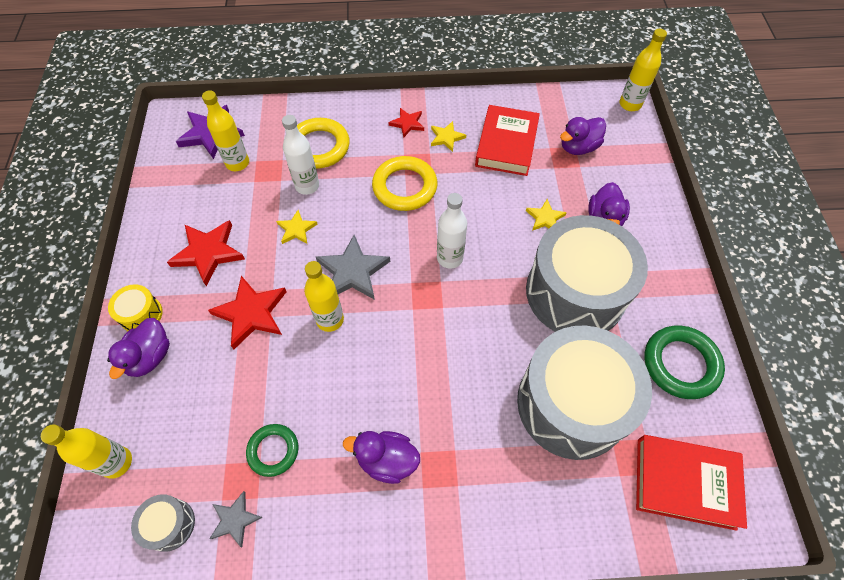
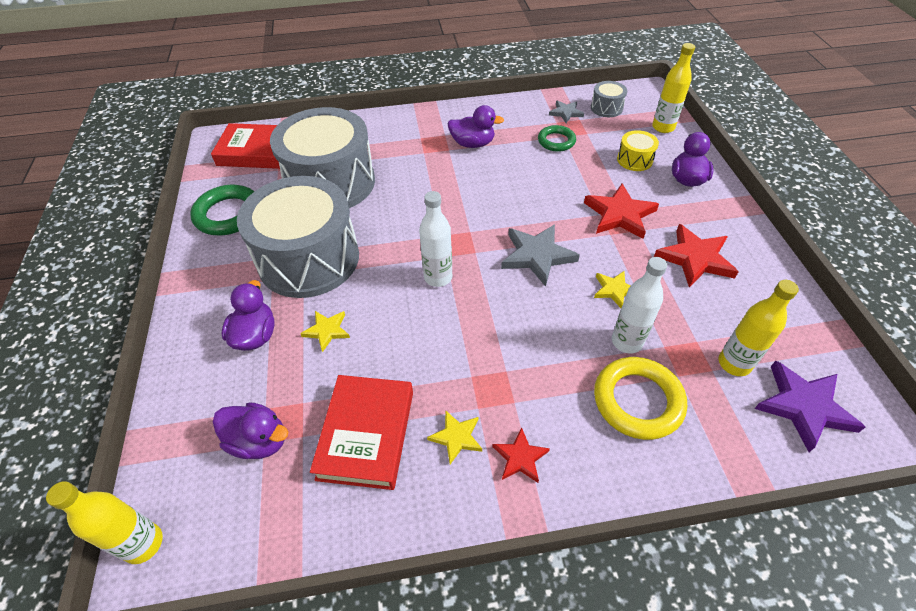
camera: 175 degrees right, 10 degrees down
yellow drum [108,284,163,331] -> yellow drum moved to [617,130,659,171]
yellow bottle [304,261,344,332] -> none
yellow ring [372,156,437,211] -> none
purple duck [560,117,606,155] -> purple duck turned 60 degrees clockwise [213,402,288,459]

